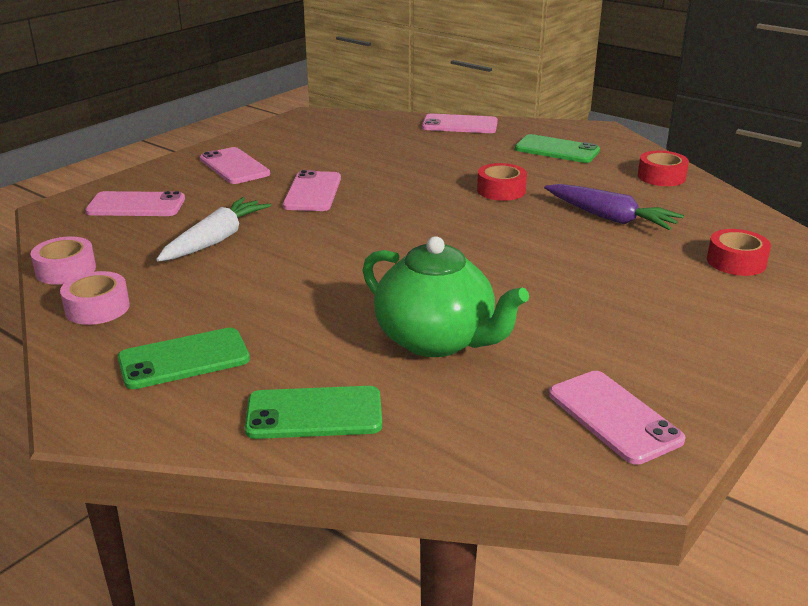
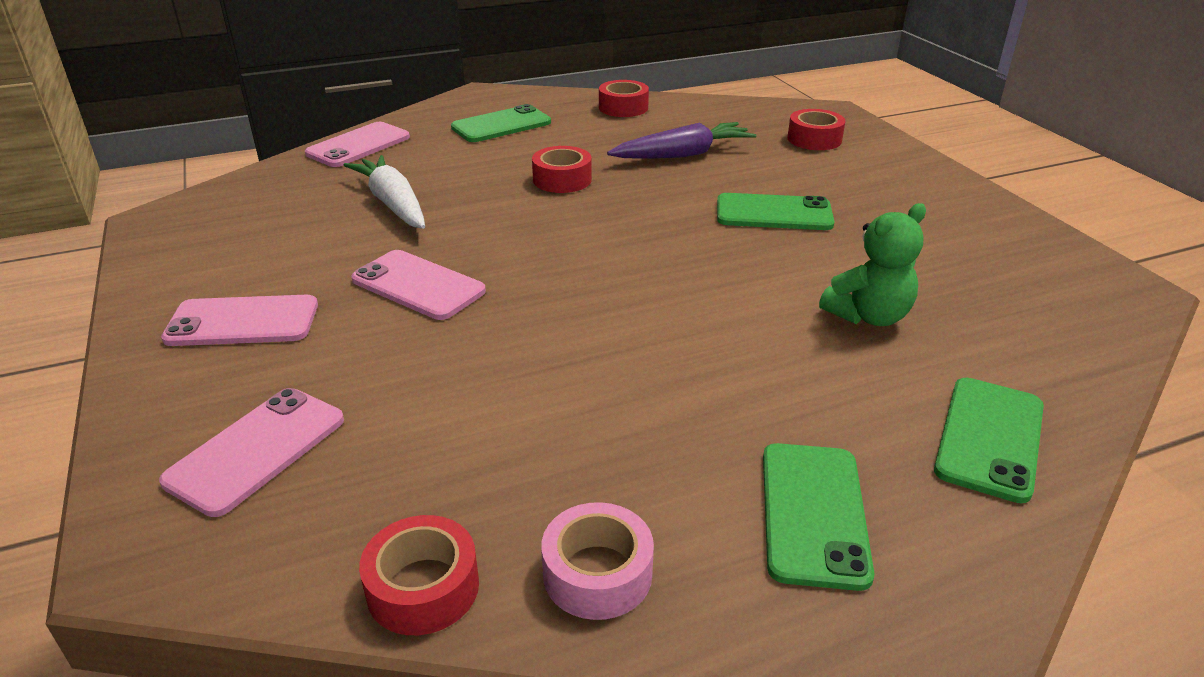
camera: 60 degrees left, 5 degrees up
pink tape [31,236,96,285] -> red tape [359,515,479,635]
white carrot [156,197,271,262] -> white carrot moved to [344,155,425,229]
green teapot [363,236,529,357] -> green teddy bear [819,203,926,326]
pink phone [549,371,686,465] -> none
none -> green phone [717,193,835,230]

